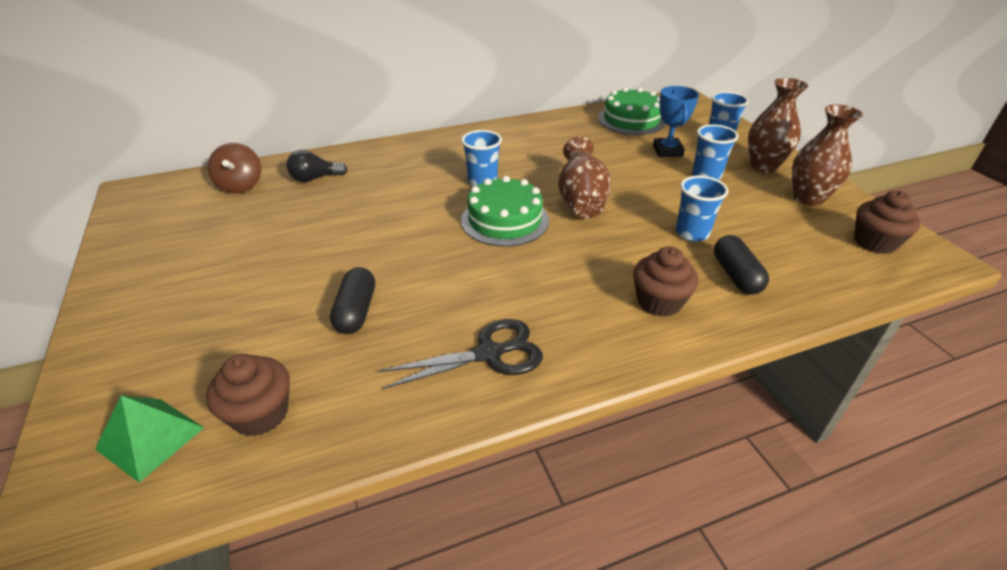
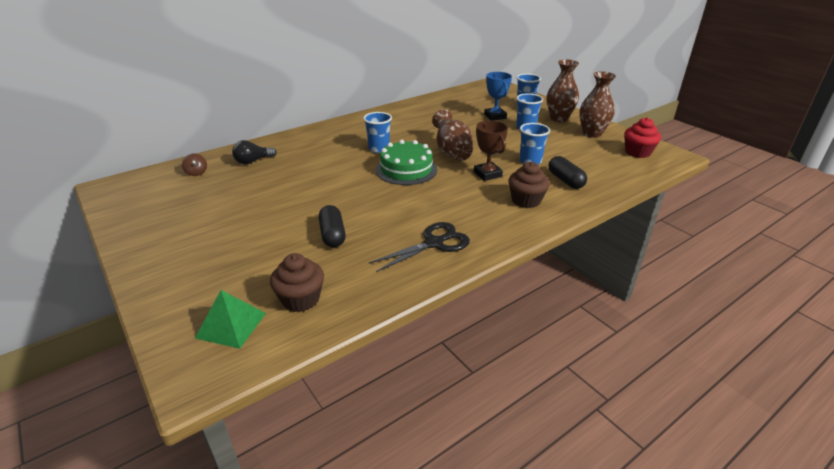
camera: 15 degrees left, 5 degrees down
brown spinning top [208,143,261,193] -> brown spinning top [182,153,207,176], size x0.60
green cake [598,87,666,135] -> none
brown cupcake [854,191,920,254] -> red cupcake [624,118,661,158]
none -> brown trophy [474,120,508,181]

